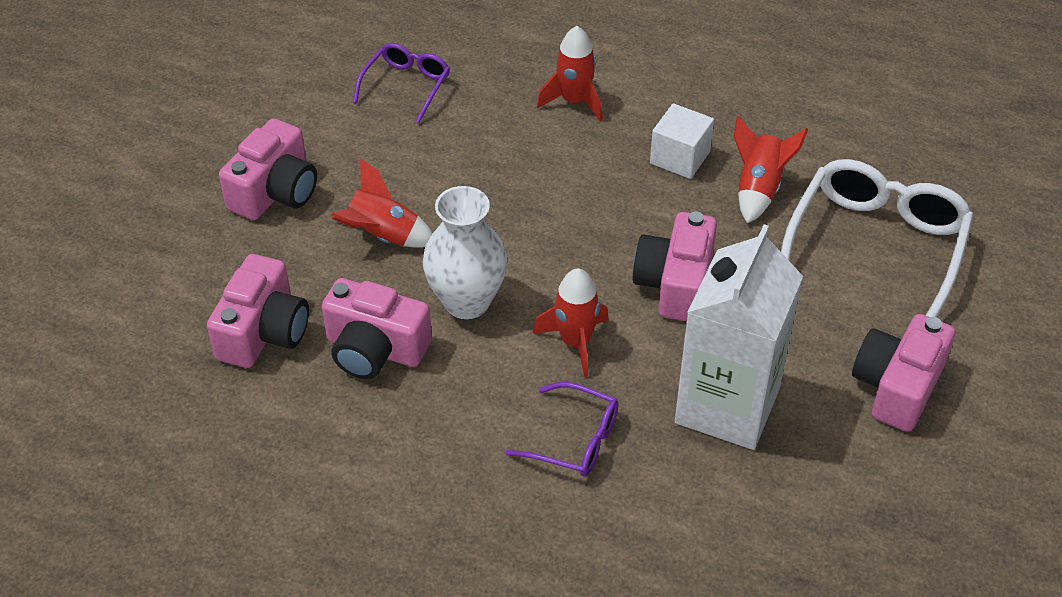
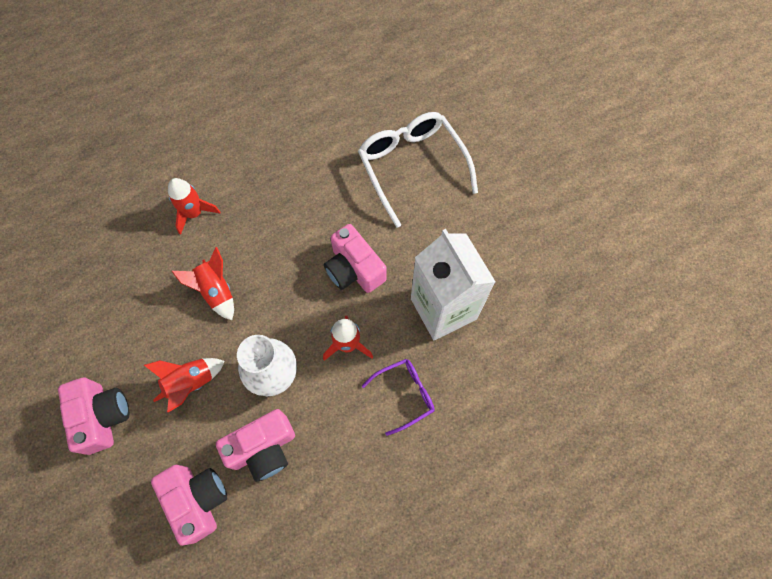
camera: 50 degrees left, 20 degrees up
purple glasses [353,43,450,123] -> none
white cube [650,103,714,179] -> none
red rocket [734,116,808,223] -> red rocket moved to [172,247,234,320]
pink camera [852,314,955,432] -> none

